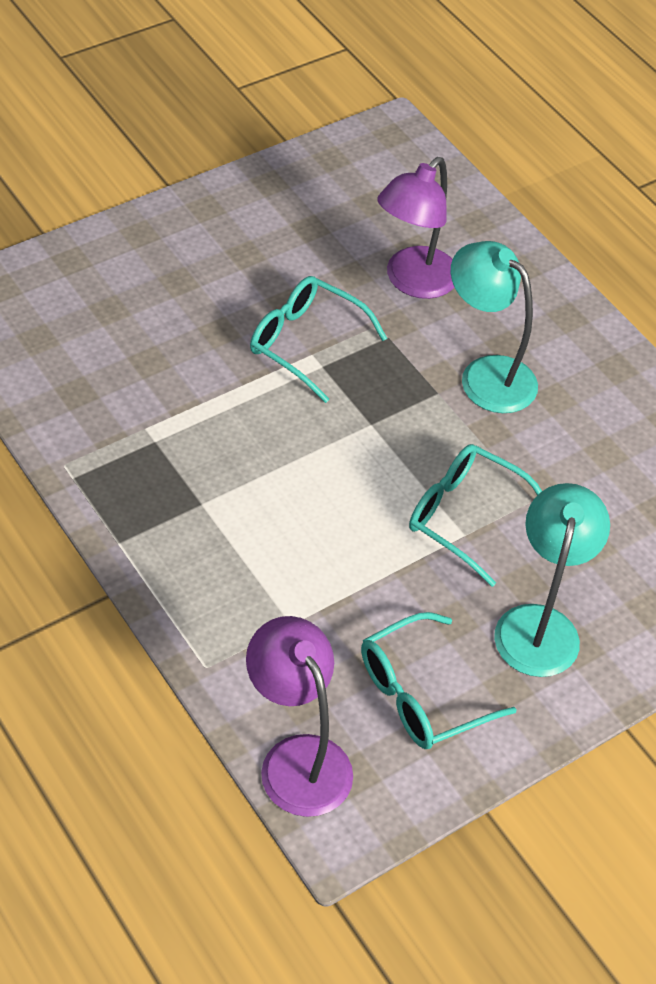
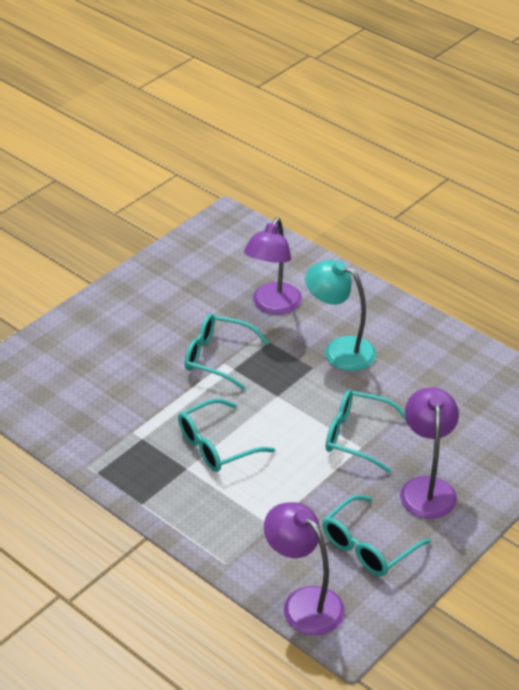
camera: 10 degrees left, 10 degrees down
turquoise lamp [494,483,610,677] -> purple lamp [400,387,459,519]
none -> turquoise glasses [178,399,275,472]

